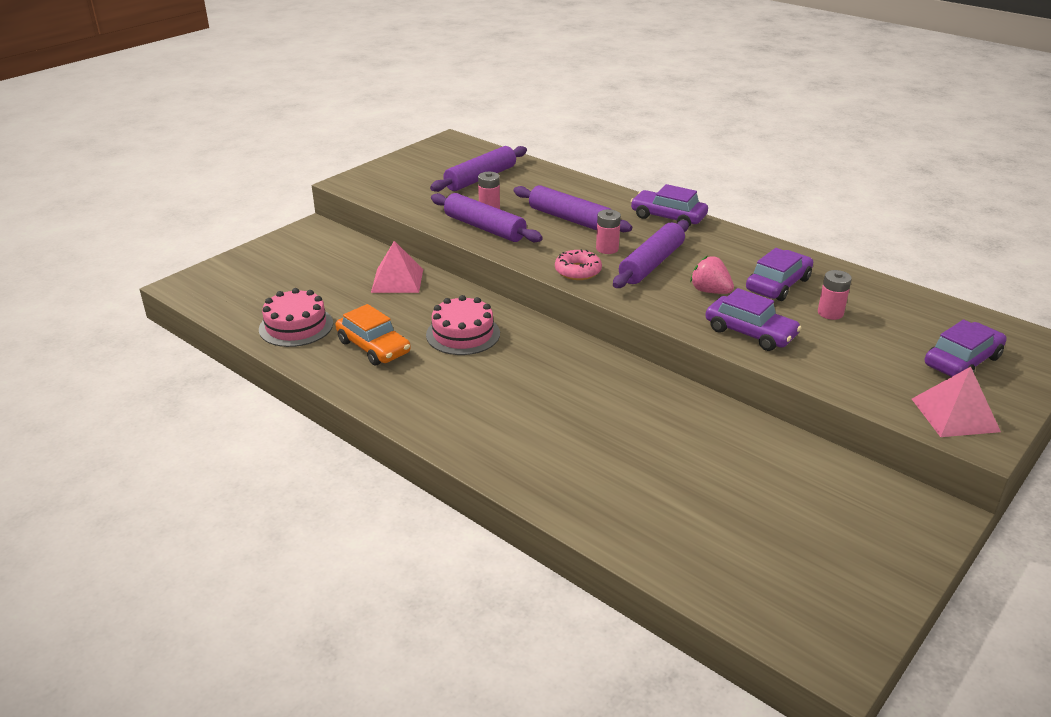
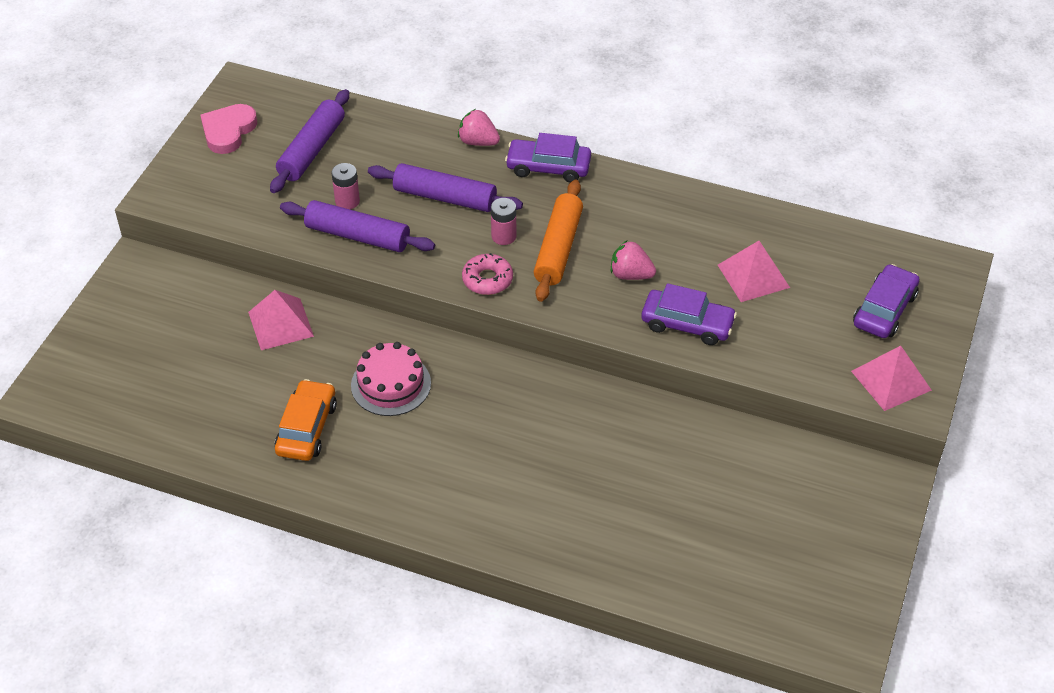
camera: 20 degrees left, 15 degrees up
pink cake [259,288,333,347] -> none
orange car [335,304,411,366] -> orange car turned 105 degrees counterclockwise [275,379,337,461]
purple rolling pin [613,220,689,288] -> orange rolling pin [534,180,583,302]
purple car [746,248,813,301] -> none
pink battery [818,270,852,320] -> pink pyramid [718,241,790,302]
none -> pink heart [200,104,258,154]
none -> pink strawberry [458,109,500,146]

